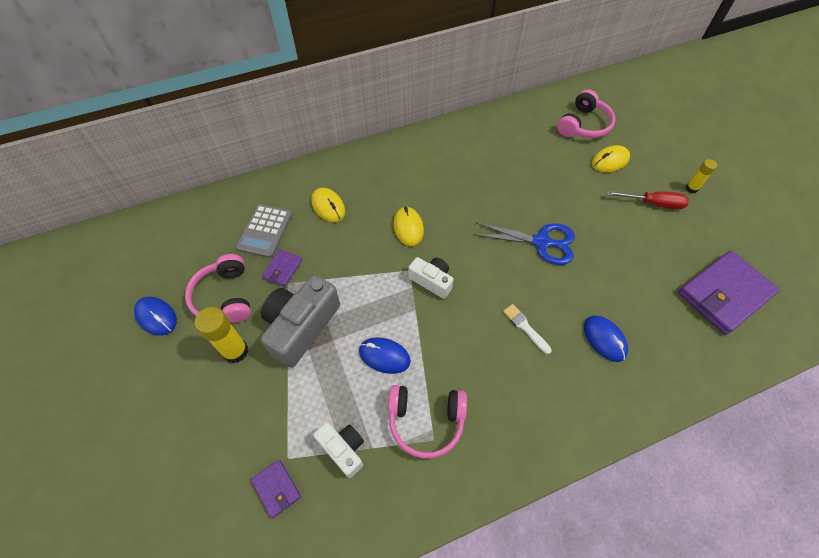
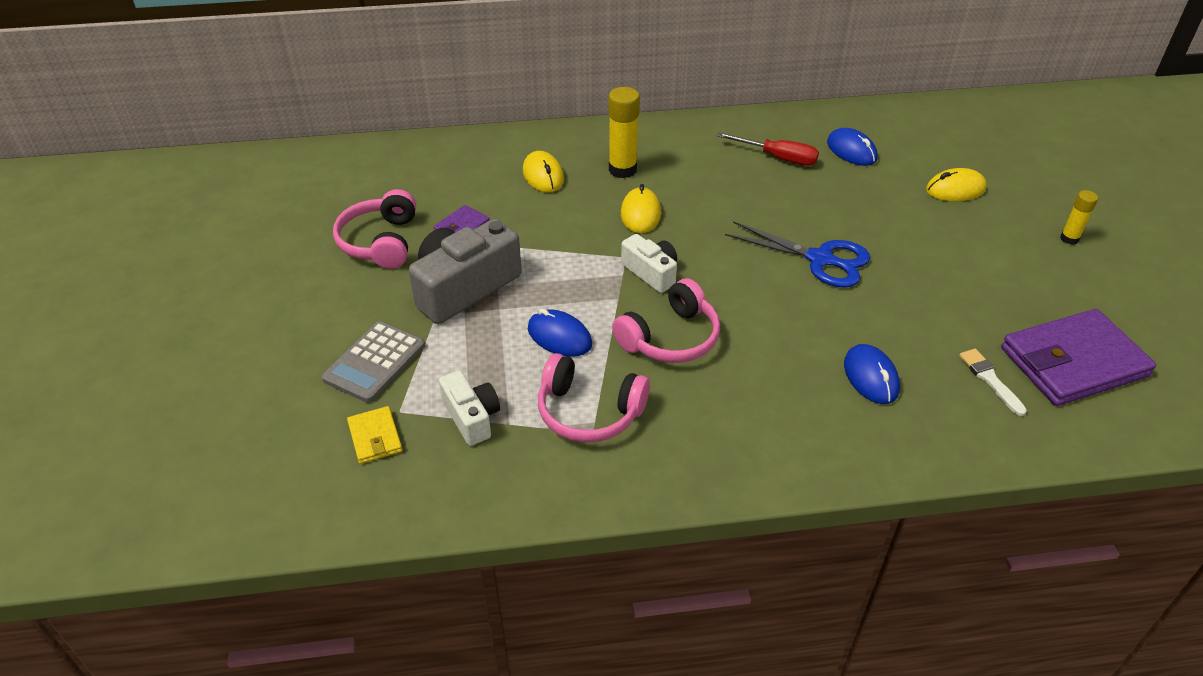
camera: 15 degrees right, 15 degrees down
blue mouse [134,297,177,336] -> blue mouse moved to [827,128,878,166]
yellow glue stick [195,307,248,363] -> yellow glue stick moved to [608,87,640,178]
grey calculator [236,204,292,258] -> grey calculator moved to [322,321,425,403]
purple wallet [251,460,301,518] -> yellow wallet [347,406,402,464]
white brush [503,304,552,354] -> white brush moved to [959,349,1027,416]
pink headphones [557,89,615,138] -> pink headphones moved to [612,278,720,363]
red screwdriver [606,191,689,209] -> red screwdriver moved to [717,132,819,165]

